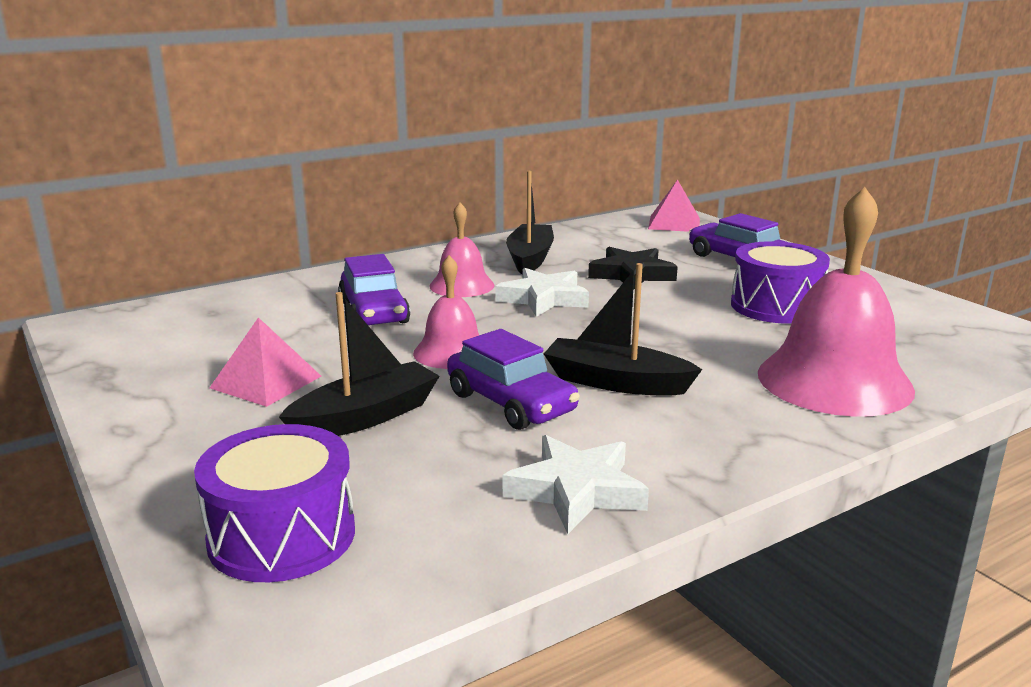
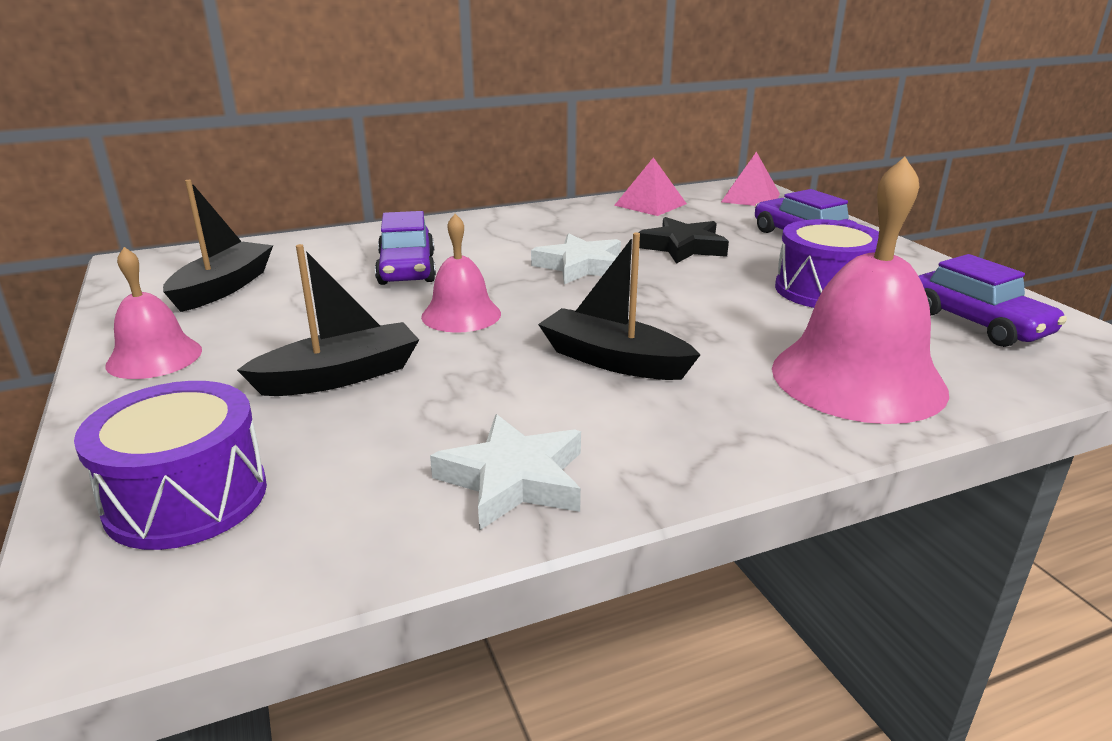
camera: 10 degrees right, 5 degrees up
pink pyramid [210,317,321,407] -> pink pyramid moved to [614,157,687,216]
pink bell [429,202,494,297] -> pink bell moved to [105,247,202,379]
purple car [447,329,580,430] -> purple car moved to [919,254,1067,347]
black boat [506,171,554,275] -> black boat moved to [163,180,273,312]

